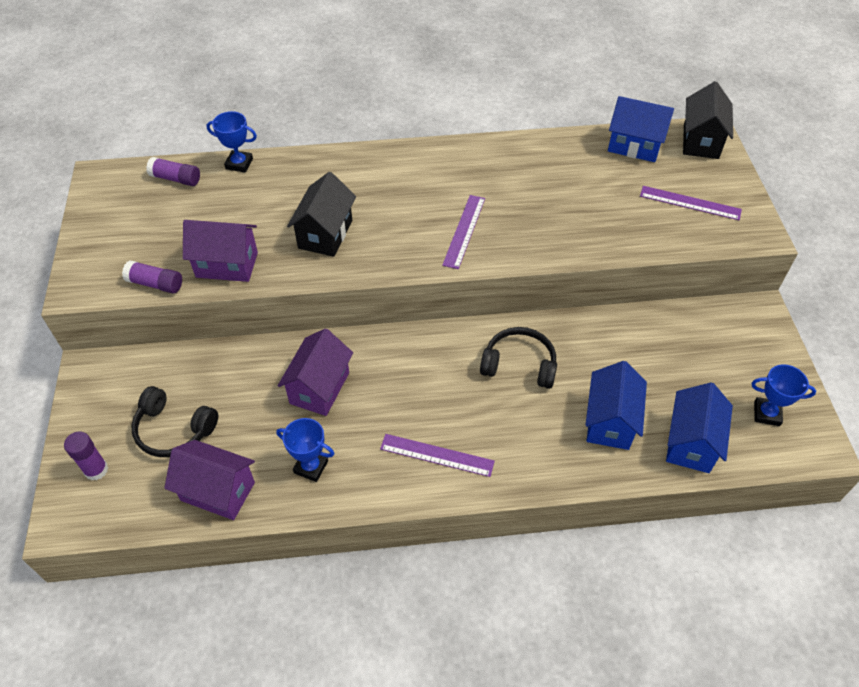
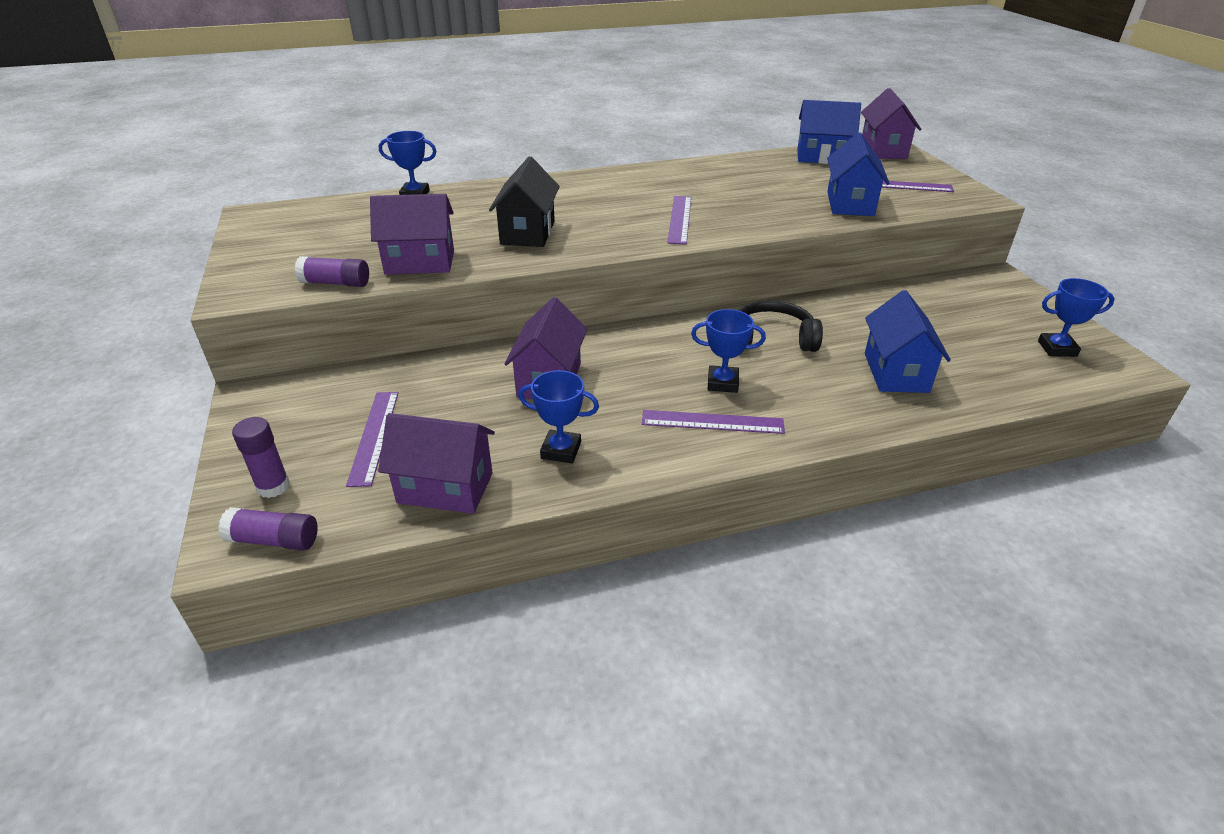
camera: 10 degrees left, 15 degrees down
black headphones [131,386,218,457] -> purple ruler [346,392,398,487]
purple glue stick [146,157,200,186] -> purple glue stick moved to [218,507,318,550]
blue house [666,383,733,473] -> blue house moved to [827,132,890,216]
black house [683,81,733,159] -> purple house [861,88,921,159]
none -> blue trophy [691,309,766,393]

